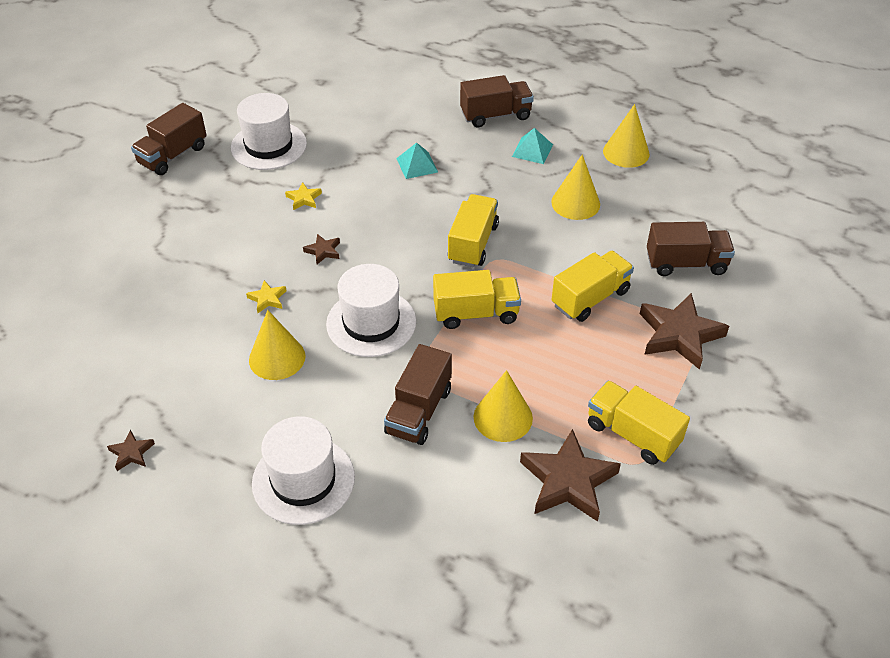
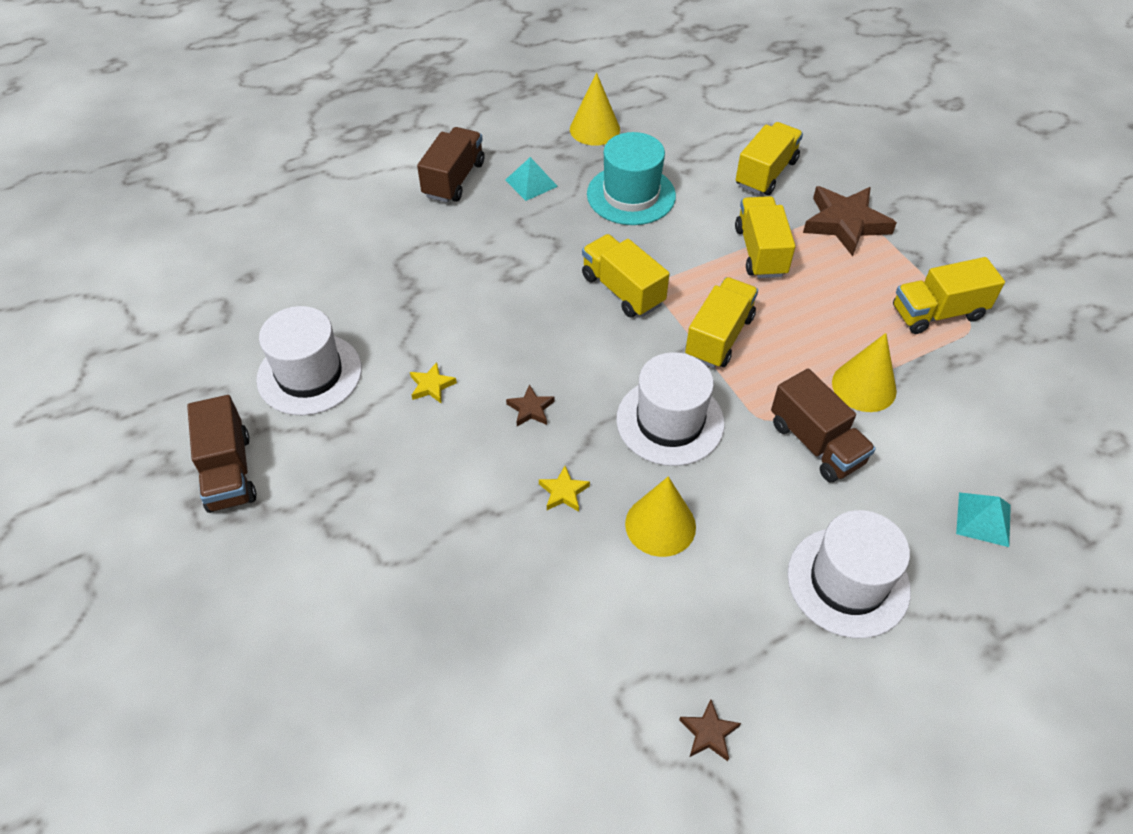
camera: 55 degrees left, 5 degrees up
turquoise pyramid [396,143,438,179] -> turquoise pyramid moved to [956,492,1011,547]
brown star [520,429,621,522] -> none
yellow cone [551,155,600,220] -> turquoise hat [587,132,676,225]
brown truck [647,222,735,276] -> yellow truck [736,122,803,195]

